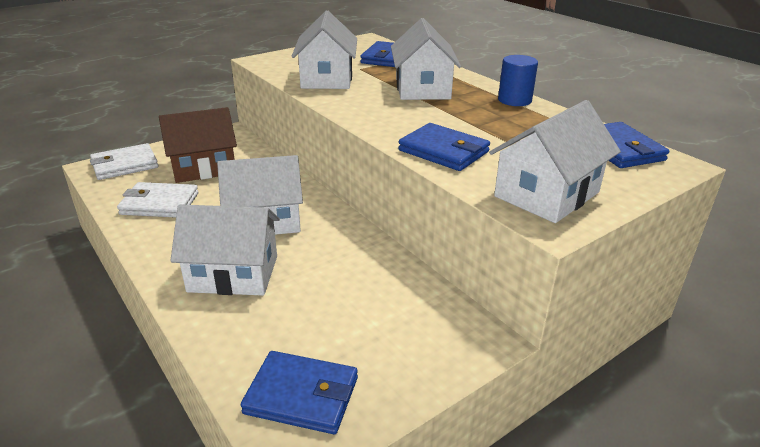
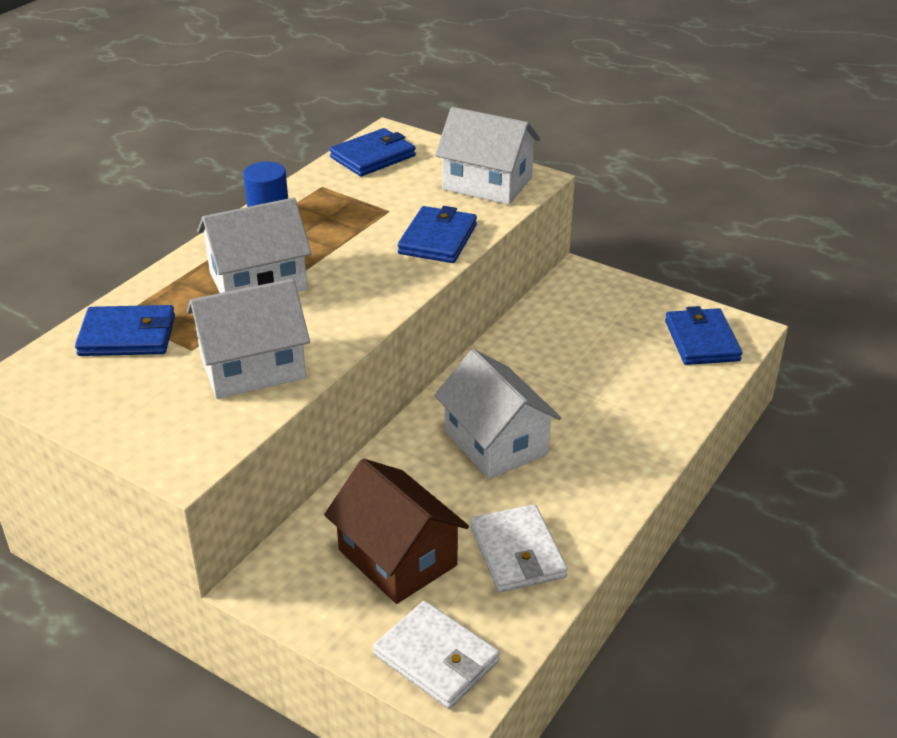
camera: 110 degrees left, 5 degrees up
white house [170,204,280,295] -> none

